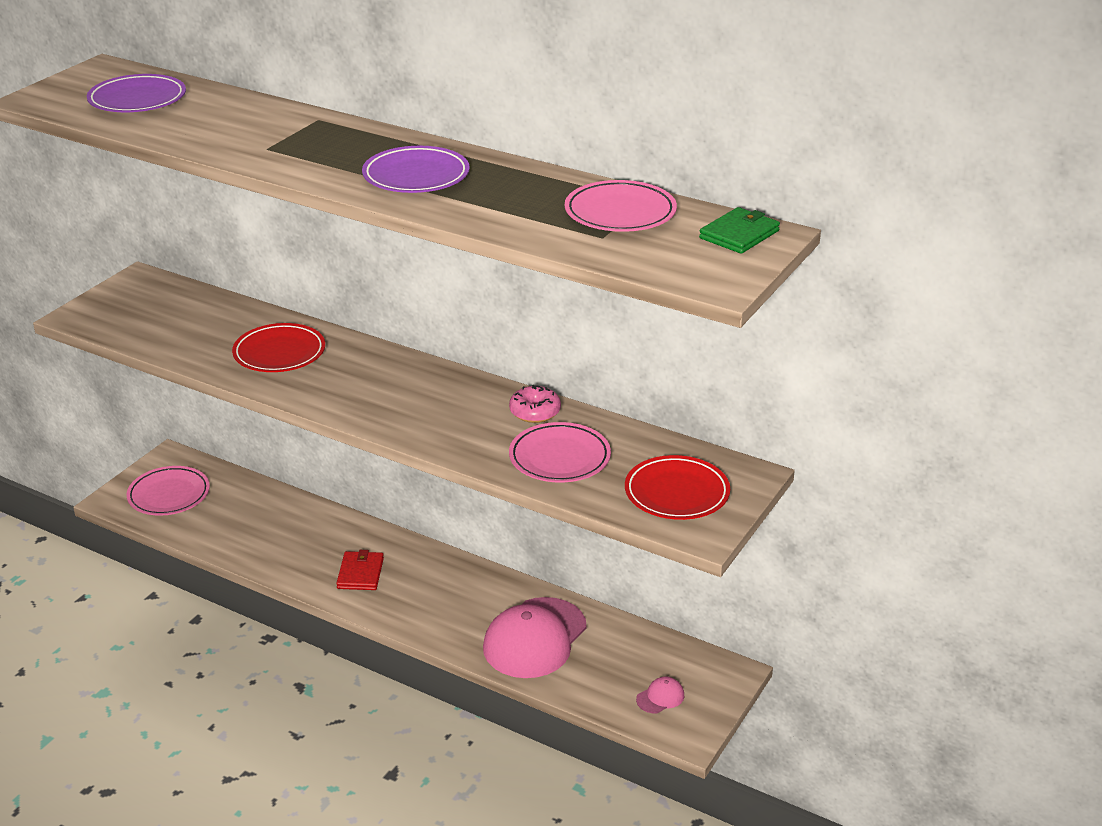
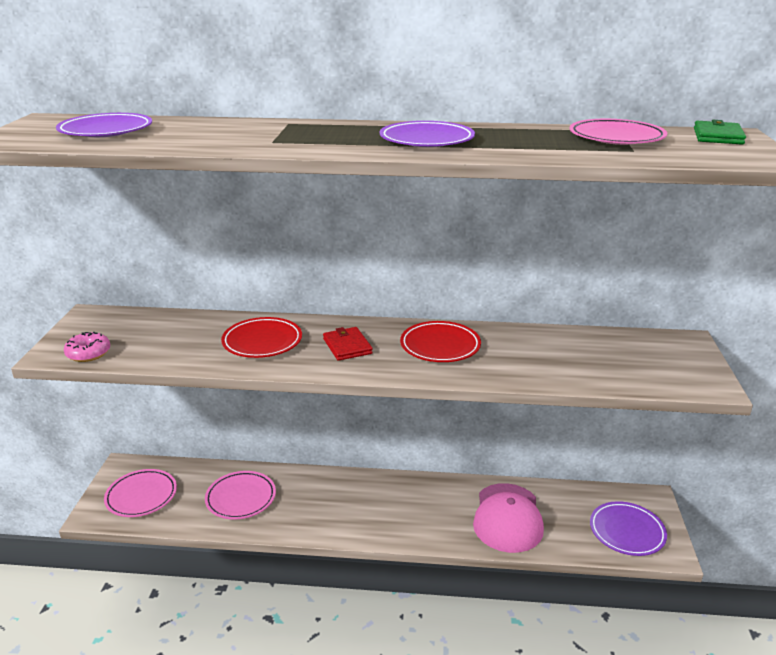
camera: 25 degrees left, 5 degrees down
red wallet [336,550,384,590] -> red wallet moved to [323,327,373,361]
pink donut [509,385,561,423] -> pink donut moved to [64,332,110,362]
pink plate [509,422,611,482] -> pink plate moved to [205,471,276,520]
red plate [625,455,730,520] -> red plate moved to [400,321,481,362]
pink cap [636,677,684,713] -> purple plate [590,501,667,556]

